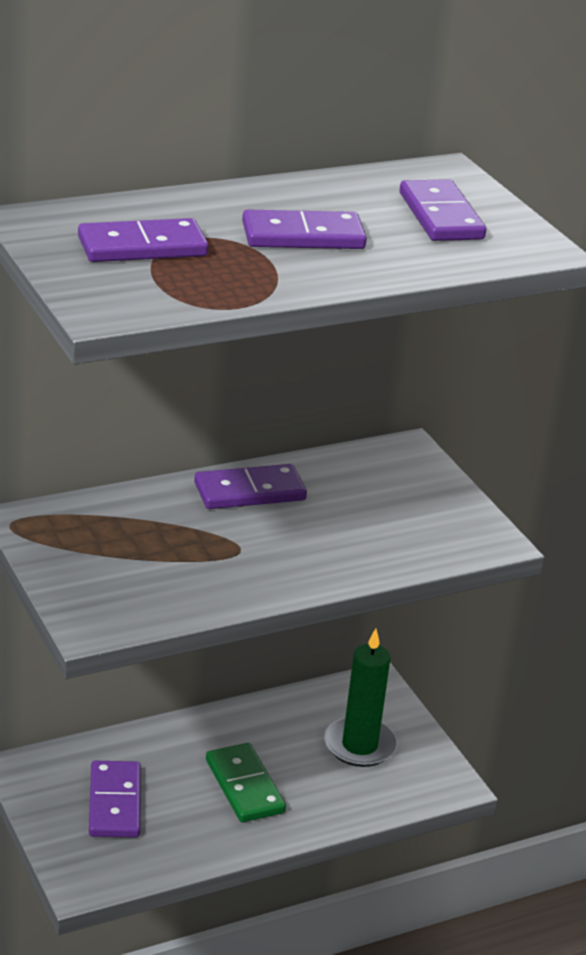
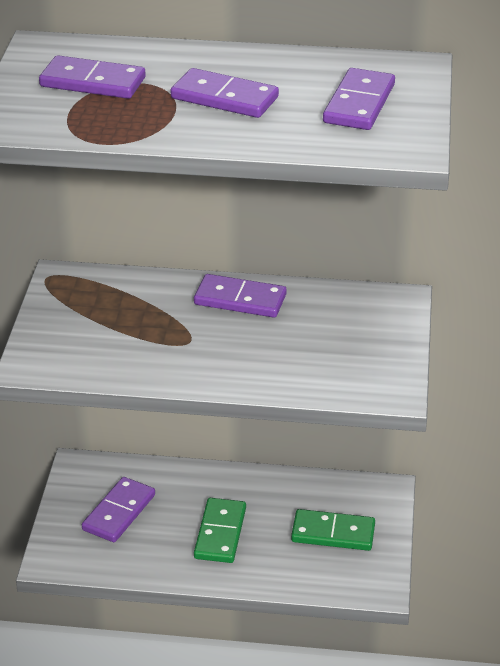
camera: 35 degrees right, 5 degrees up
green candle [324,628,397,767] -> green domino [291,509,375,551]

